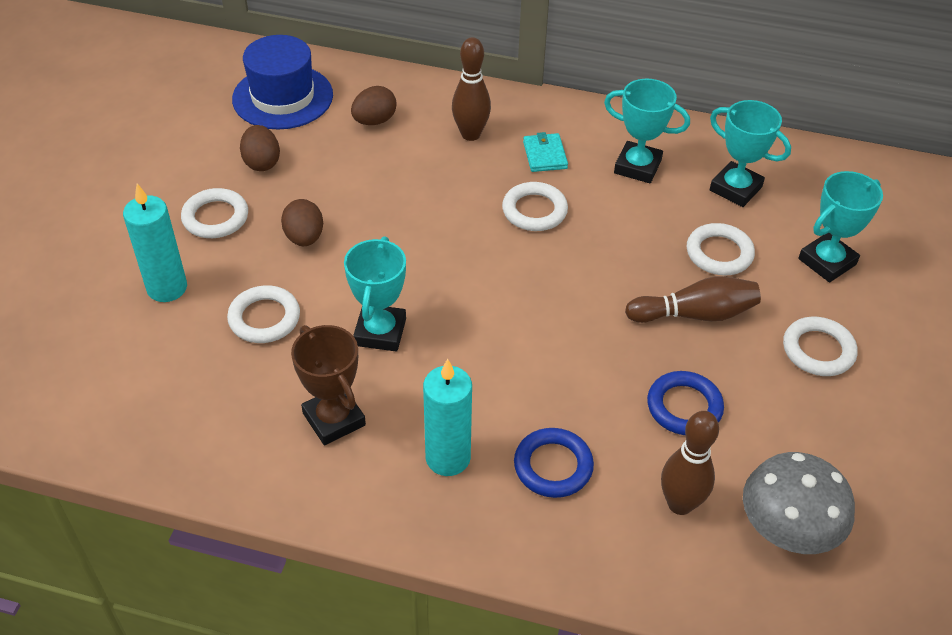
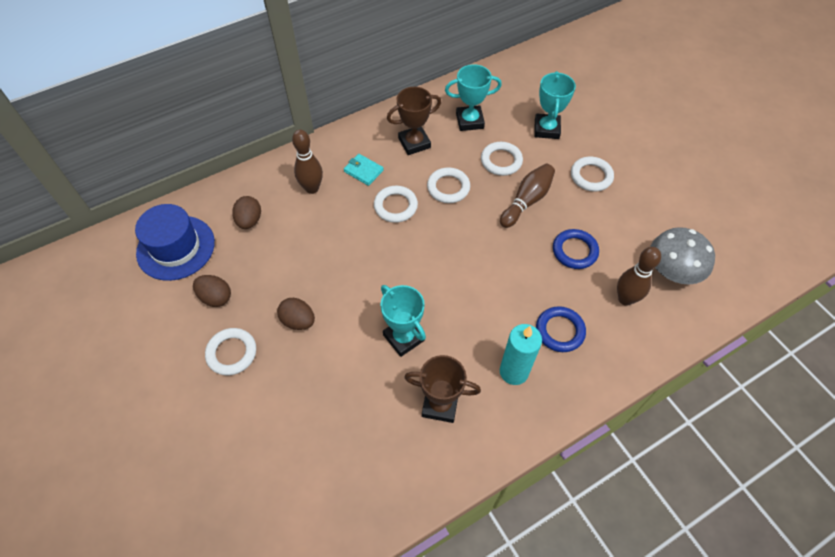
camera: 45 degrees left, 10 degrees up
turquoise candle [123,184,187,302] -> none
white ring [227,285,300,343] -> white ring moved to [427,167,470,203]
turquoise trophy [604,79,690,183] -> brown trophy [387,87,441,155]

